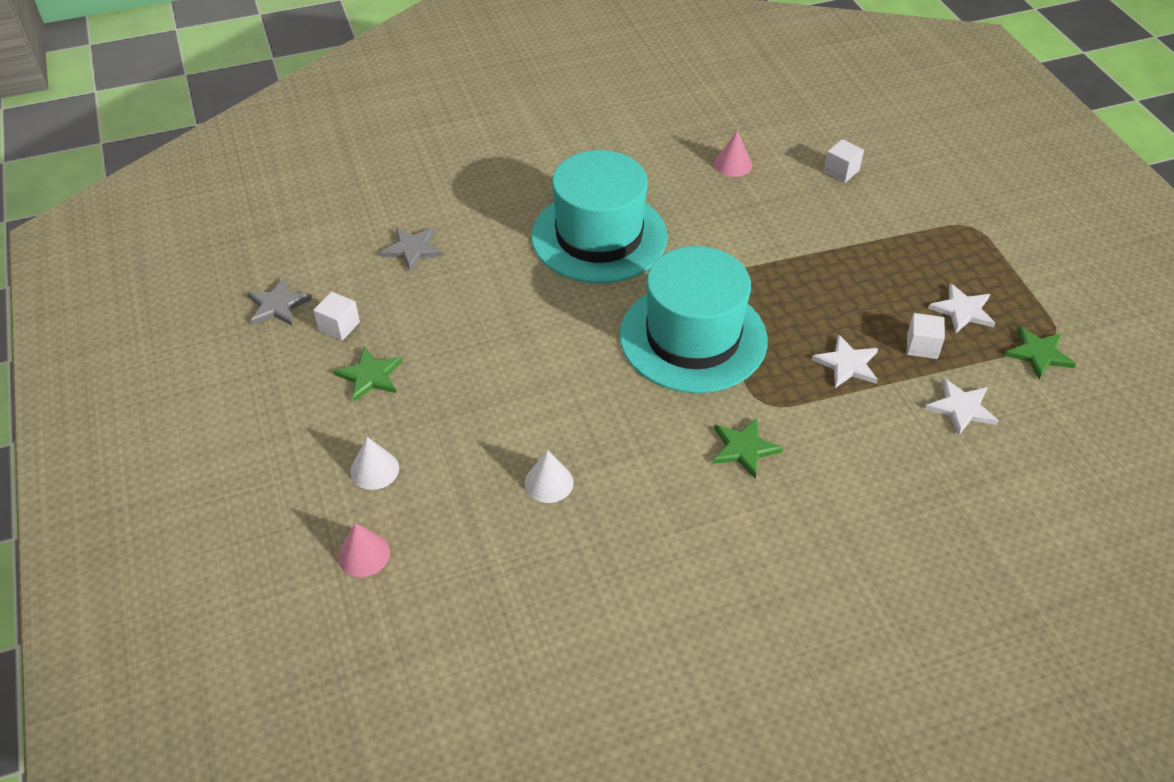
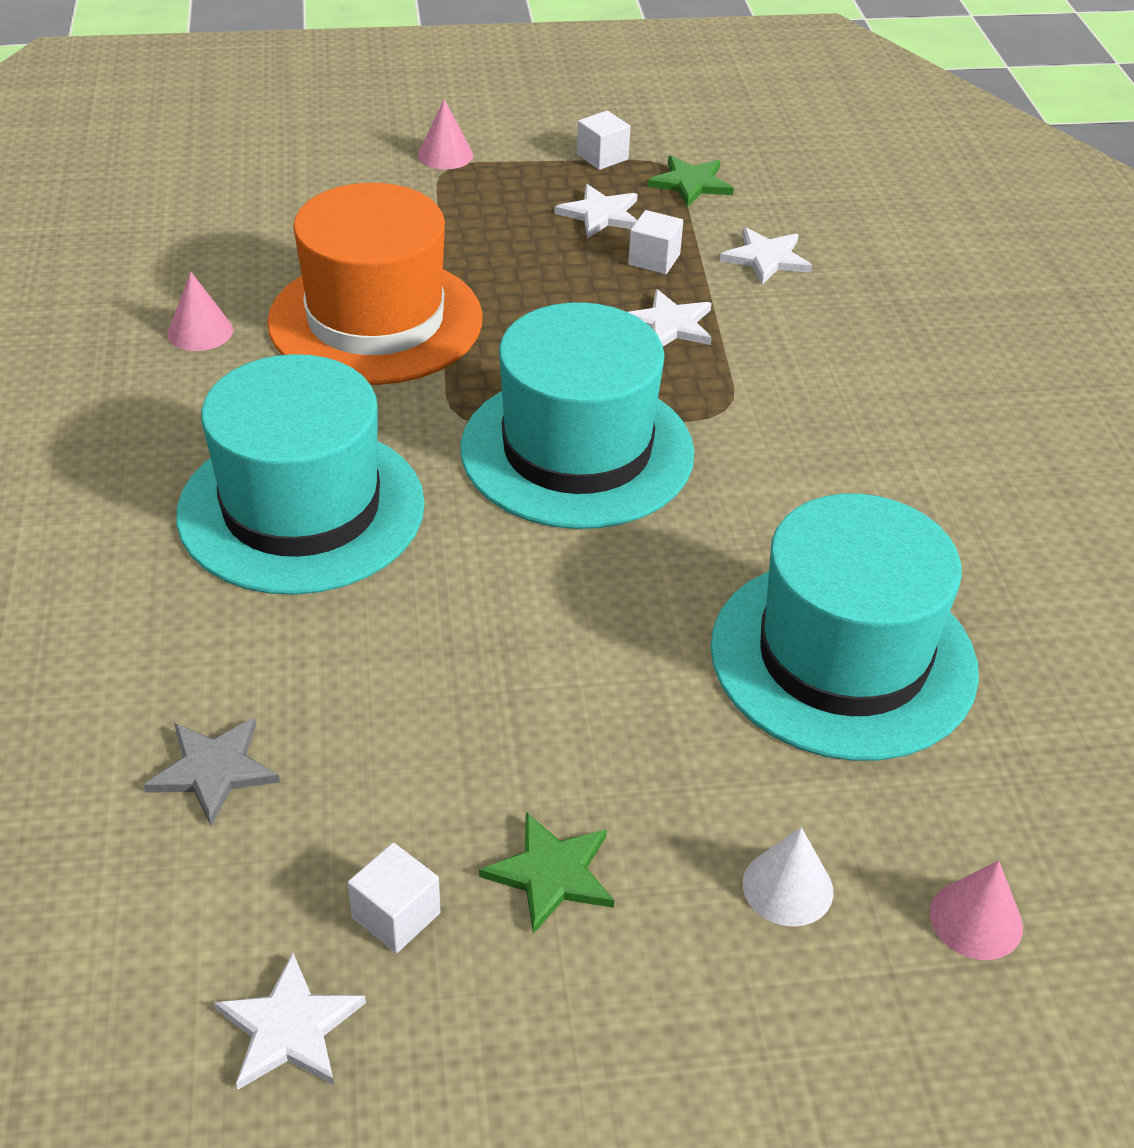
camera: 80 degrees left, 5 degrees down
grey star [247,278,313,326] -> white star [214,953,366,1090]
white cone [525,450,574,503] -> turquoise hat [710,494,979,761]
green star [712,418,783,478] -> none
white cube [824,139,864,183] -> white cube moved to [577,111,631,170]
none -> orange hat [267,183,483,385]
none -> pink cone [418,99,473,170]

